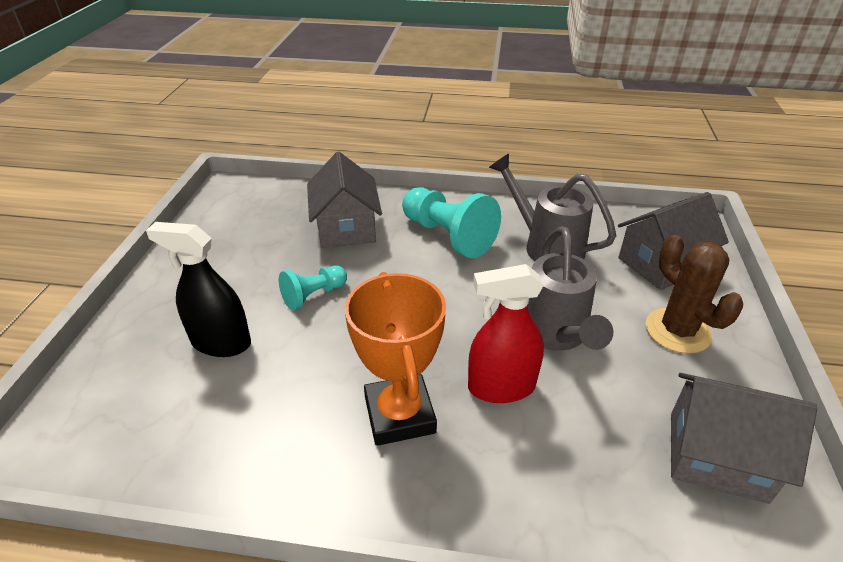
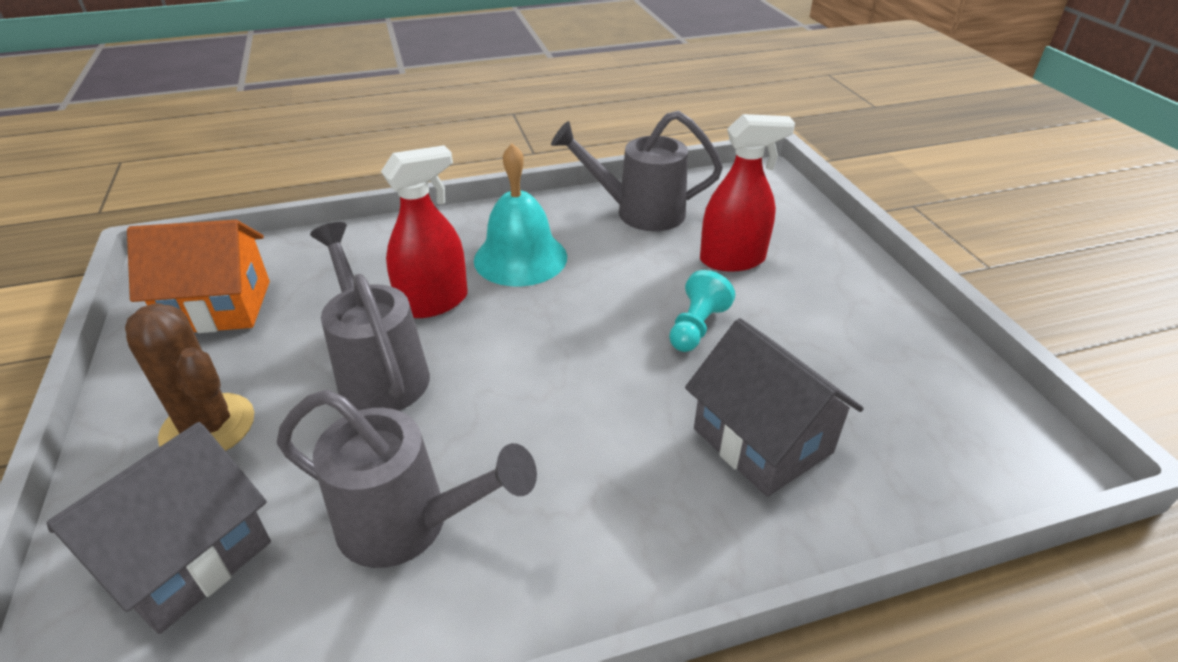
camera: 155 degrees right, 0 degrees up
black spray bottle [146,222,251,357] -> red spray bottle [700,114,795,272]
orange trophy [345,272,446,446] -> turquoise bell [474,143,567,286]
turquoise pawn [402,187,501,258] -> none
grey house [671,373,817,504] -> orange house [127,220,270,333]
none -> grey watering can [551,110,723,231]

